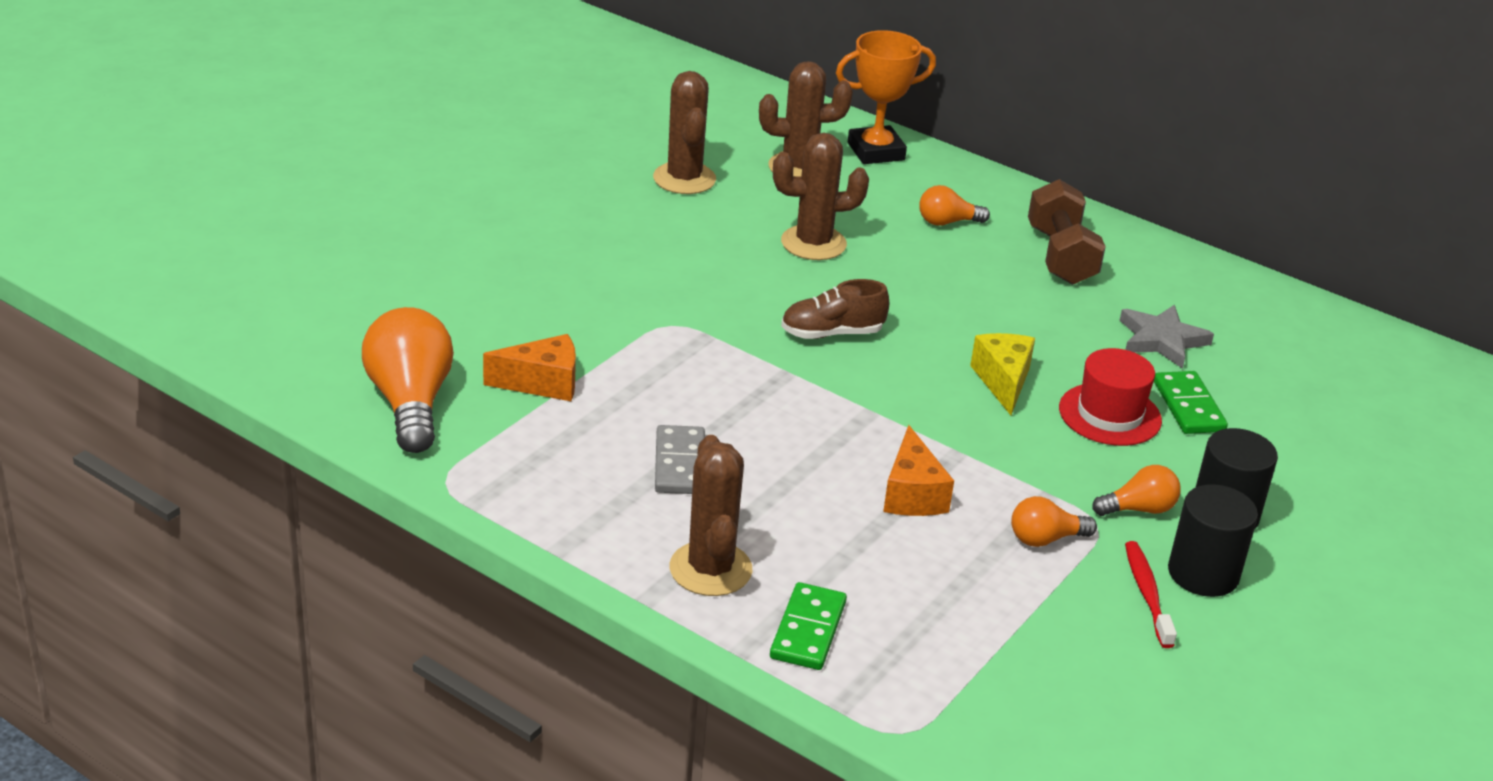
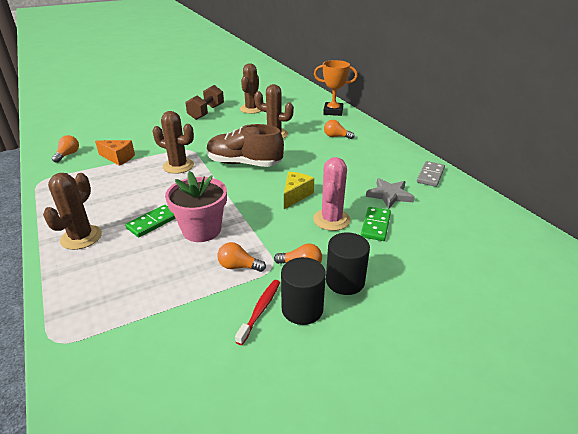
camera: 30 degrees right, 0 degrees up
orange light bulb [362,307,454,453] -> orange light bulb [52,135,79,163], size x0.52
grey domino [655,425,705,494] -> grey domino moved to [417,161,445,187]
brown cactus [759,61,853,177] -> brown cactus moved to [153,111,194,174]
green domino [770,582,847,670] -> green domino moved to [125,205,176,237]
brown shoe [781,279,889,339] -> brown shoe [207,124,284,167], size x1.71
orange cheese [883,425,954,516] -> pink flower pot [165,171,227,242]
brown dumbbell [1028,179,1106,285] -> brown dumbbell moved to [185,85,224,120]
red hat [1059,348,1162,446] -> pink cactus [313,157,350,231]

